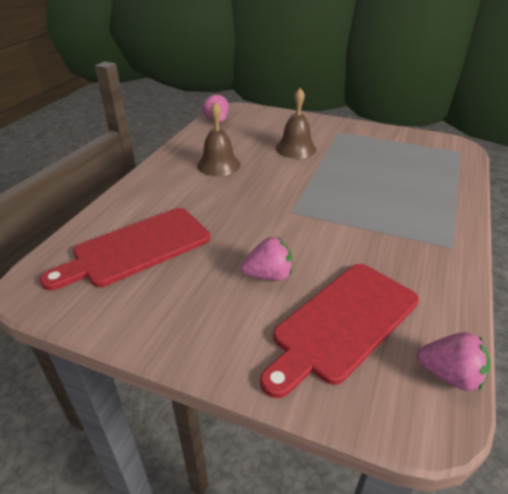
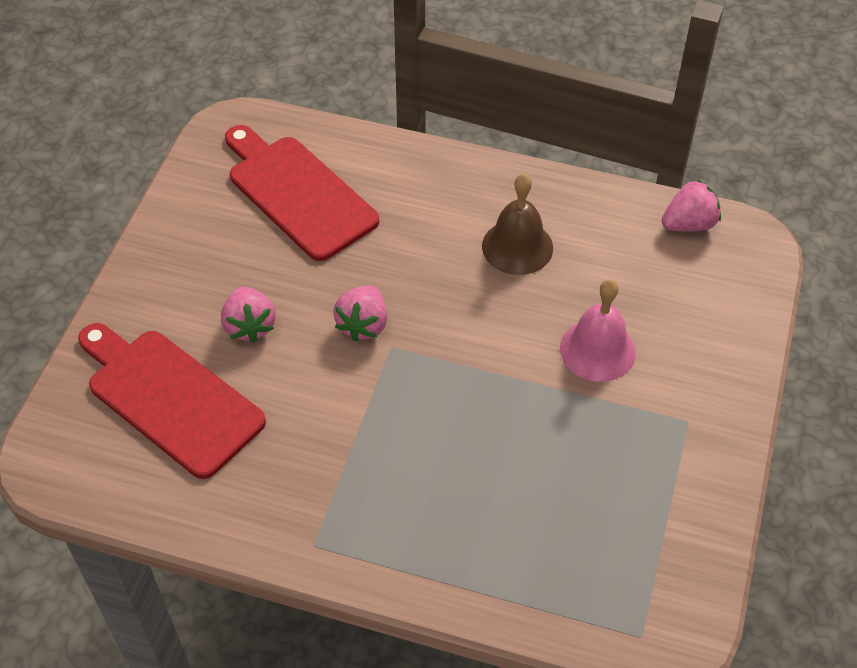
camera: 85 degrees right, 15 degrees up
brown bell [276,88,316,158] -> pink bell [560,279,636,382]
pink strawberry [417,332,490,391] -> pink strawberry moved to [333,285,387,342]

